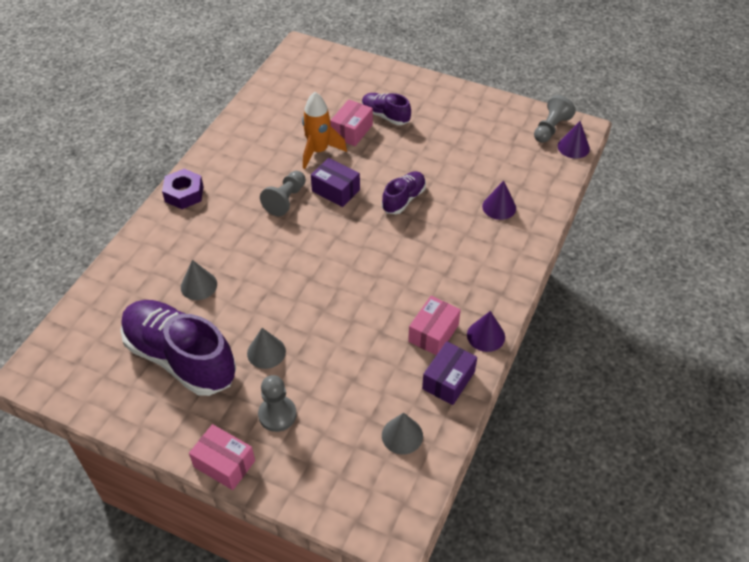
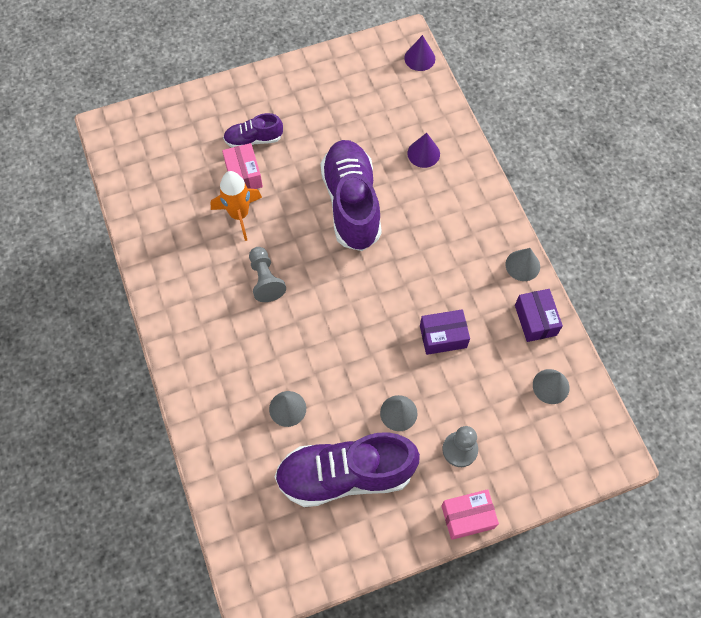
camera: 45 degrees left, 15 degrees up
purple nut [162,169,204,209] -> none
purple box [311,158,360,207] -> purple box moved to [420,309,470,355]
purple shoe [382,171,426,214] -> purple shoe [320,140,382,251], size x1.99
pink box [408,296,461,355] -> none
purple cone [467,311,505,352] -> grey cone [506,248,540,281]
grey pawn [534,95,576,143] -> none

